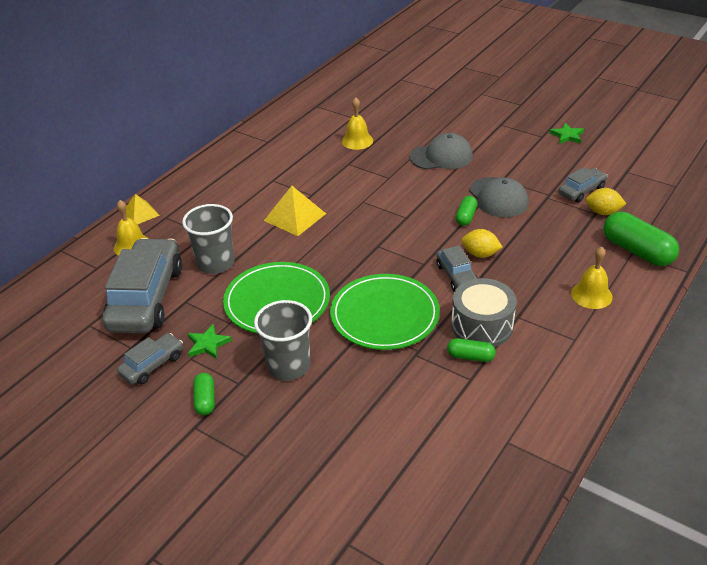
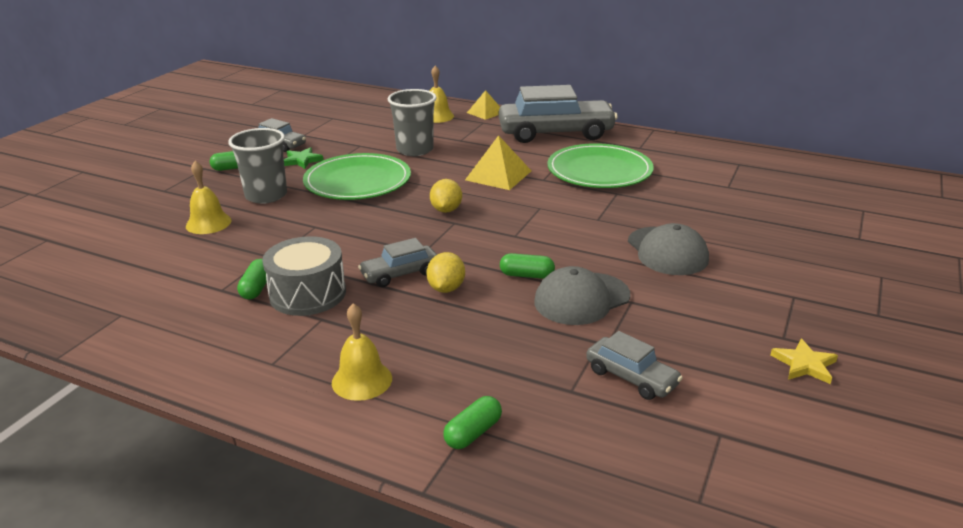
camera: 80 degrees right, 10 degrees down
grey car [102,238,182,333] -> grey car moved to [499,85,618,143]
green plate [330,274,440,350] -> green plate moved to [547,143,653,188]
yellow bell [342,97,373,150] -> yellow bell moved to [186,161,232,234]
green star [549,123,584,144] -> yellow star [770,339,838,384]
yellow lemon [586,188,626,215] -> yellow lemon moved to [430,179,462,213]
green capsule [603,212,679,266] -> green capsule [443,396,502,449], size x0.53

